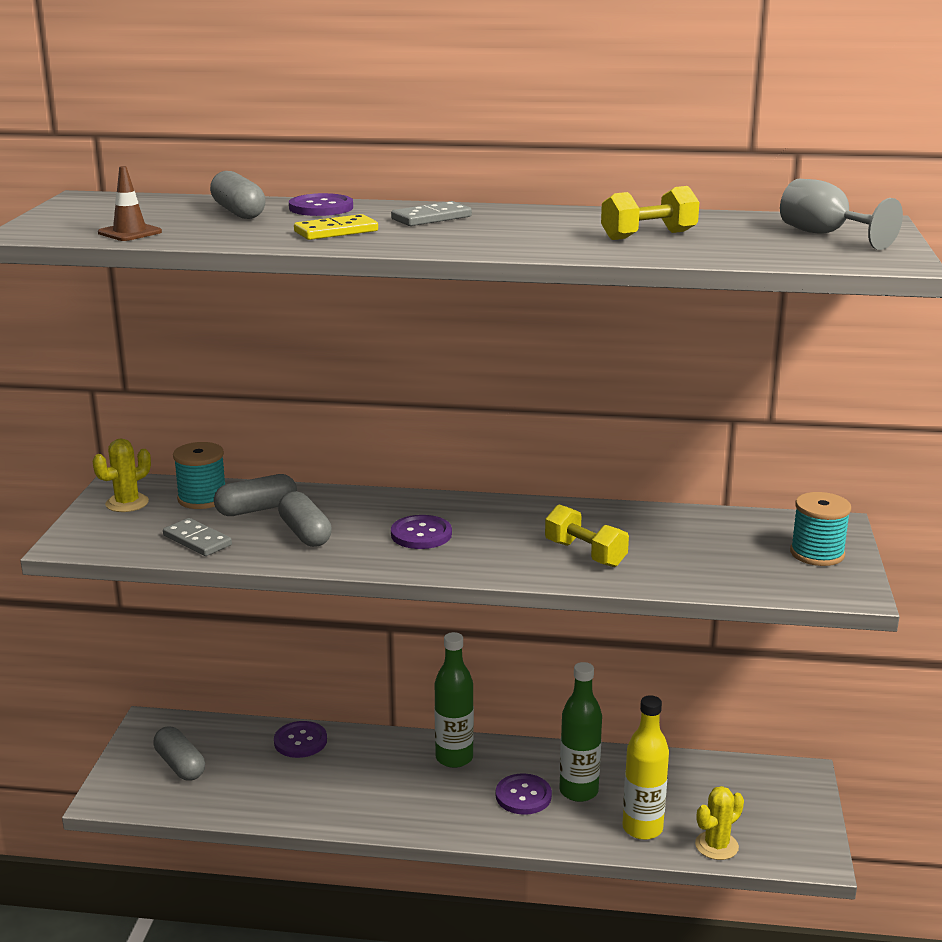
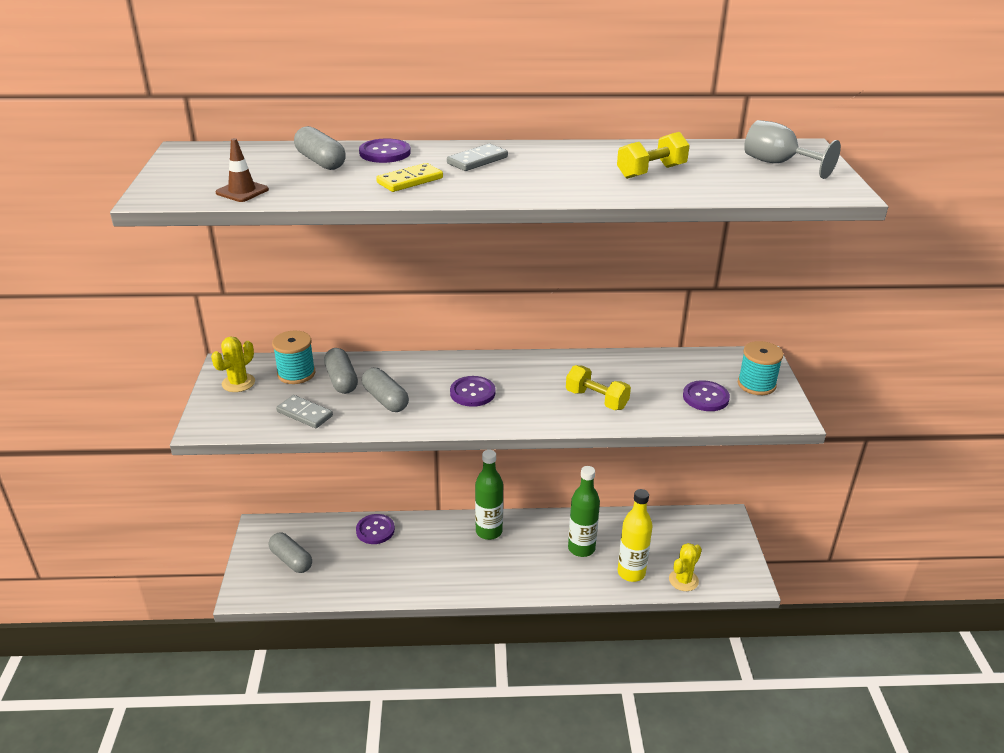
camera: 10 degrees left, 10 degrees up
grey capsule [214,474,297,516] -> grey capsule turned 75 degrees counterclockwise [324,348,358,394]
purple button [496,773,552,815] -> purple button moved to [683,380,730,411]

